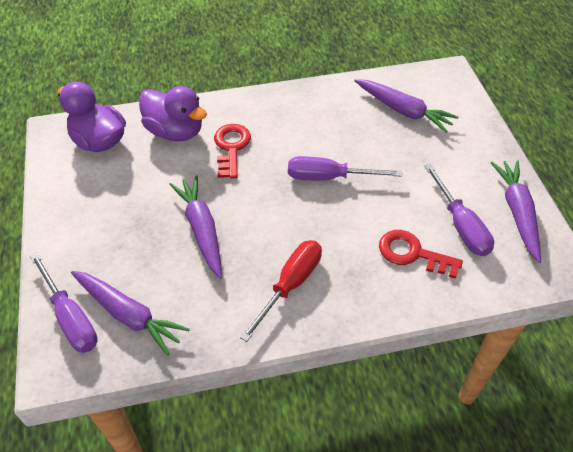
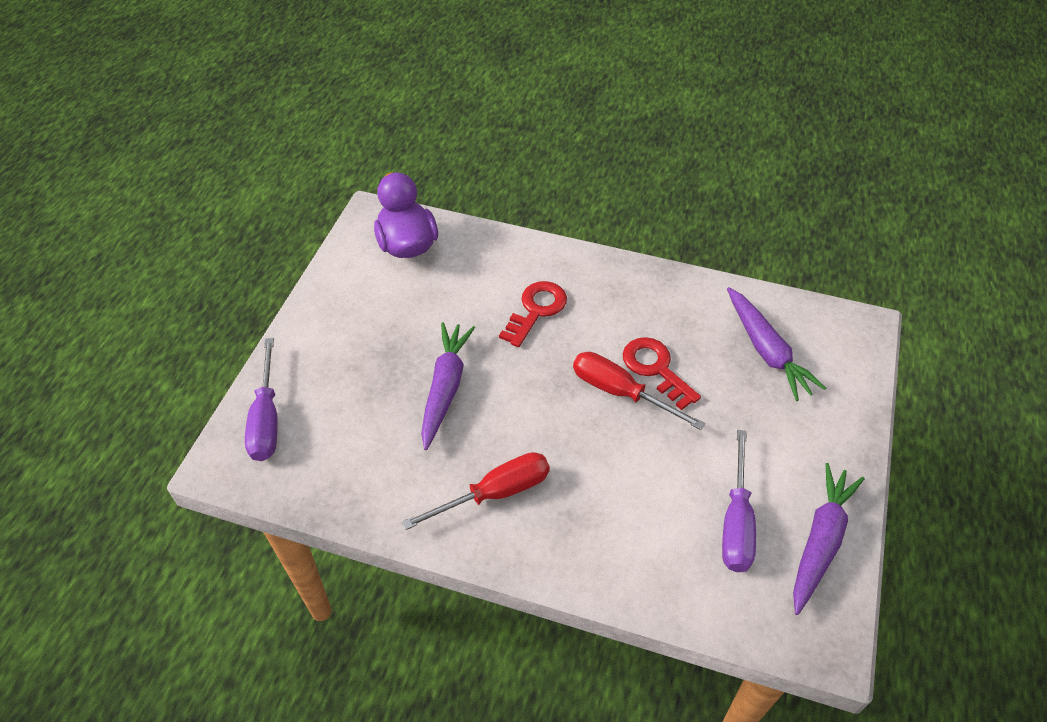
camera: 30 degrees right, 0 degrees up
purple carrot [71,271,190,356] -> none
purple duck [139,86,207,141] -> none
purple screwdriver [288,156,402,181] -> red screwdriver [573,352,705,430]
red key [379,230,463,279] -> red key moved to [623,337,701,410]

